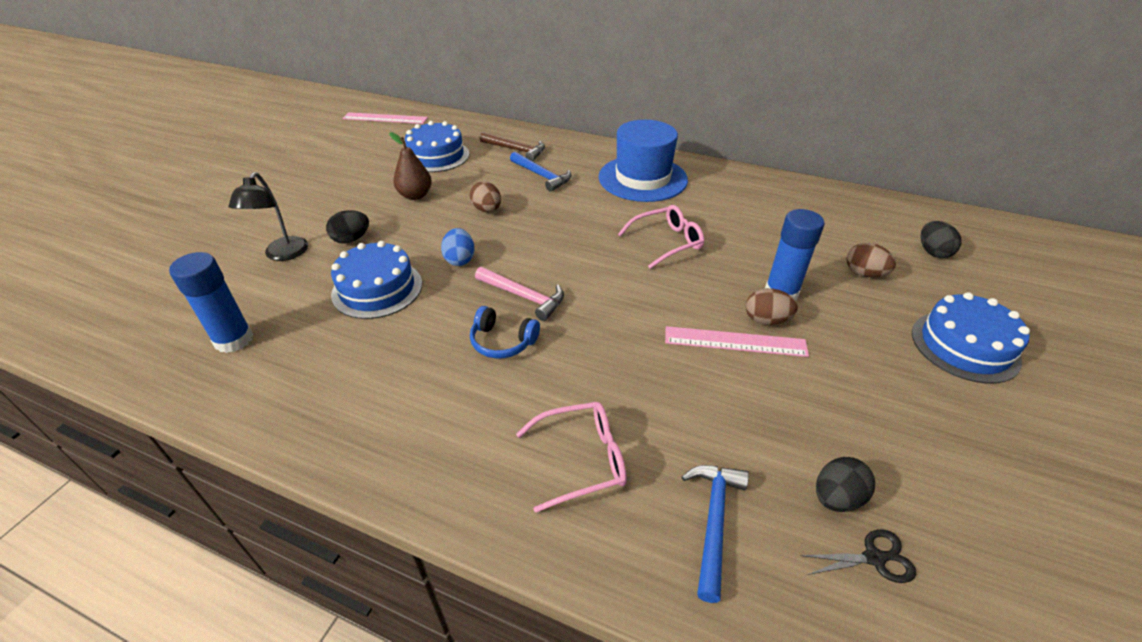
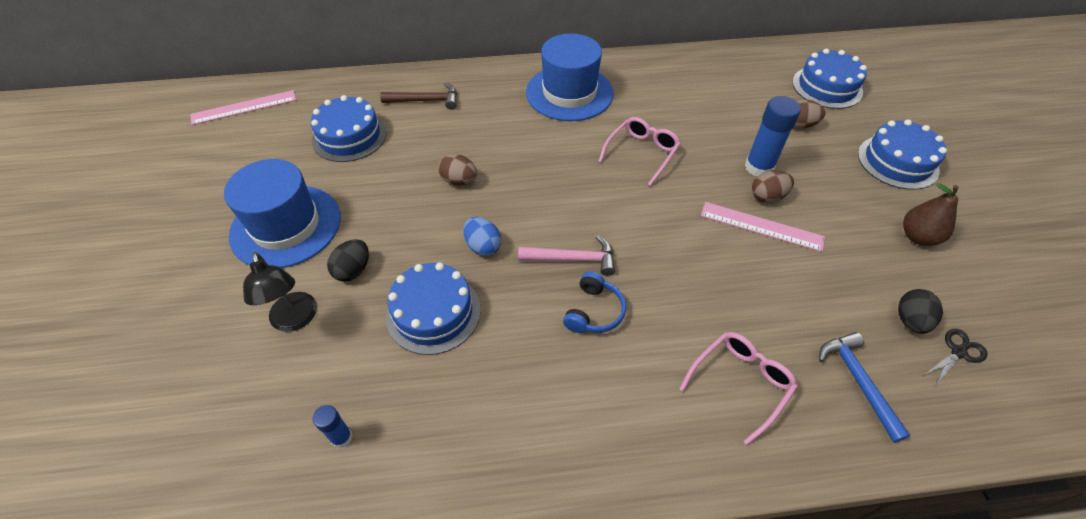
camera: 30 degrees left, 10 degrees up
blue glue stick [169,252,253,353] -> blue glue stick [313,405,352,448], size x0.53
brown pear [389,132,432,200] -> brown pear moved to [903,183,959,246]
blue headphones [470,306,540,358] -> blue headphones turned 60 degrees counterclockwise [563,271,626,333]
blue hammer [510,152,571,192] -> none
pink ruler [665,326,809,357] -> pink ruler turned 45 degrees clockwise [701,202,825,252]
black egg [920,221,961,258] -> blue cake [792,49,867,109]
none -> blue hat [224,159,341,268]

